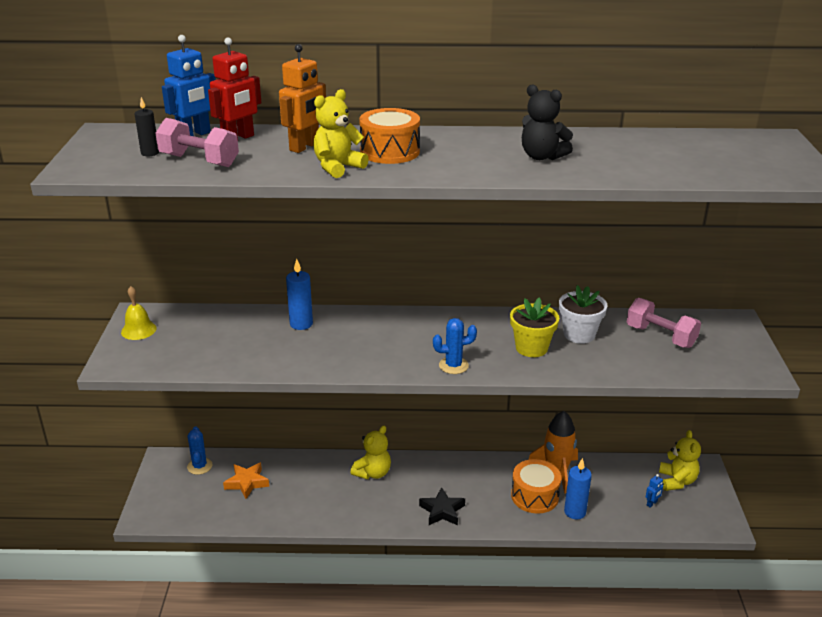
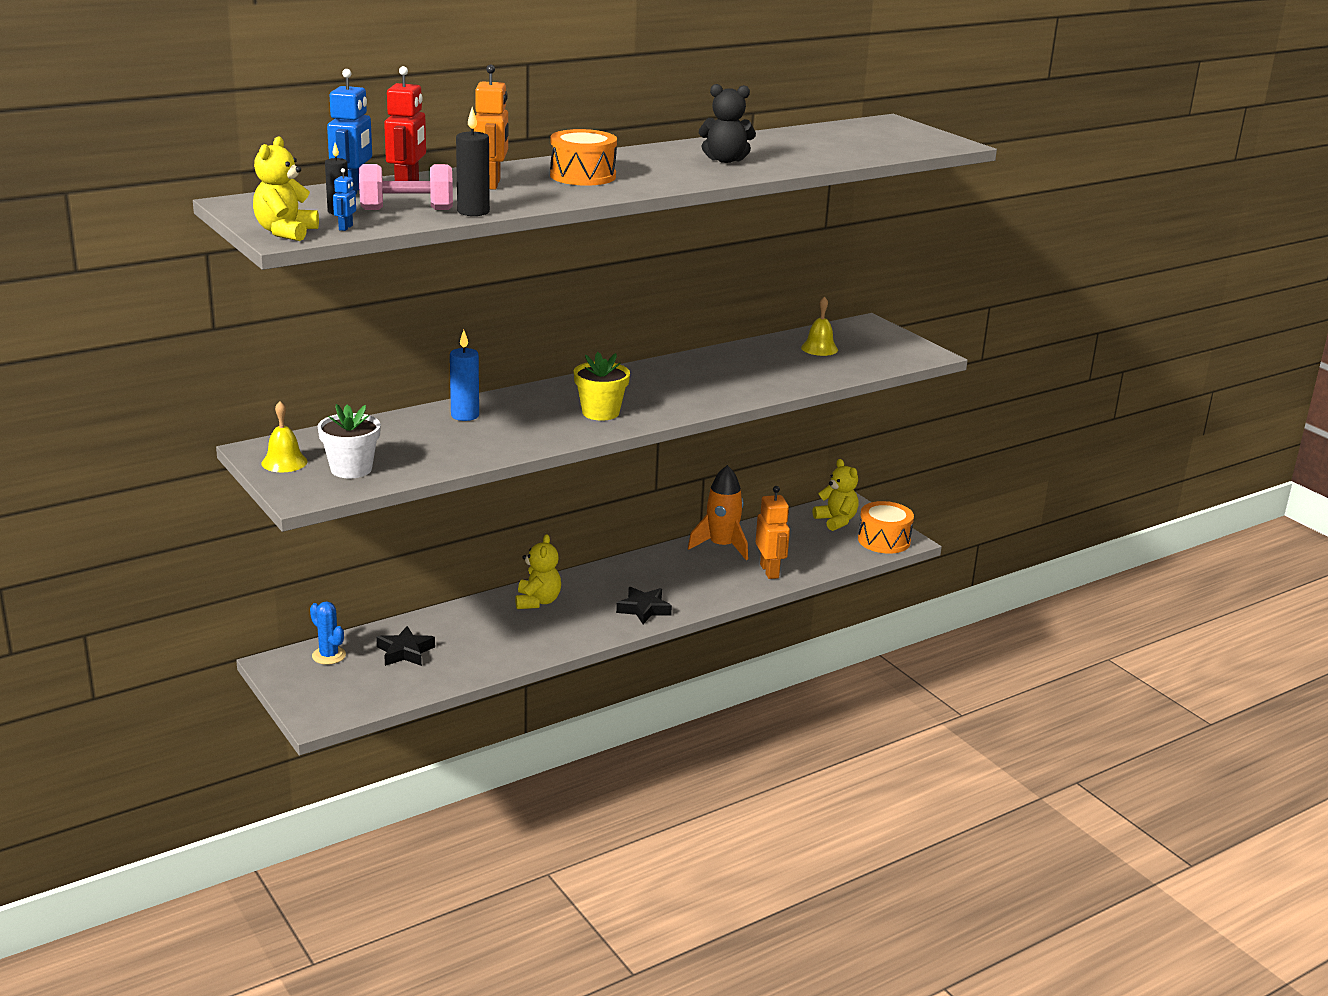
camera: 35 degrees left, 5 degrees down
orange star [223,462,269,499] -> black star [376,626,435,666]
yellow teddy bear [313,89,369,178] -> yellow teddy bear moved to [253,136,319,241]
blue cactus [433,318,477,374] -> none
yellow flower pot [510,298,559,357] -> yellow flower pot moved to [574,352,630,421]
orange drum [511,459,561,514] -> orange drum moved to [858,501,914,553]
white flower pot [559,285,607,344] -> white flower pot moved to [317,404,381,478]
blue candle [564,458,592,519] -> orange robot [756,486,790,579]
pink dumbbell [627,298,701,348] -> yellow bell [801,296,838,356]
blue robot [646,474,664,508] -> blue robot moved to [333,168,356,231]
none -> black candle [456,107,490,216]

